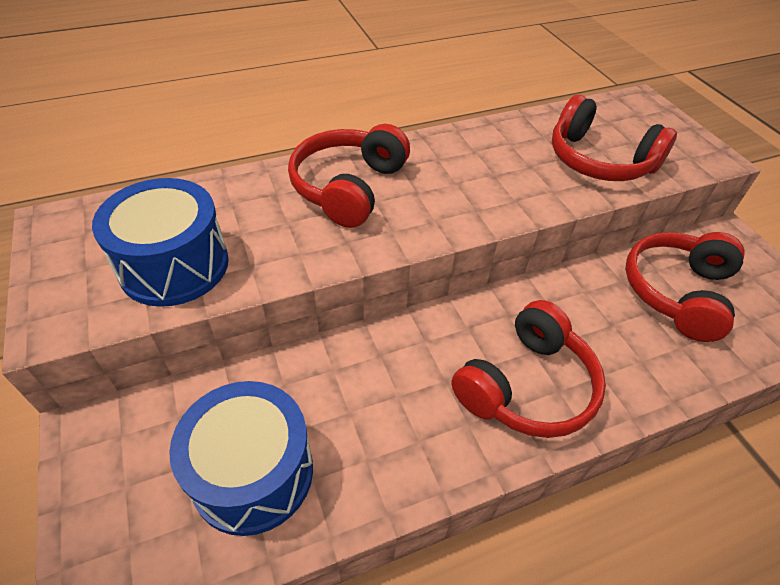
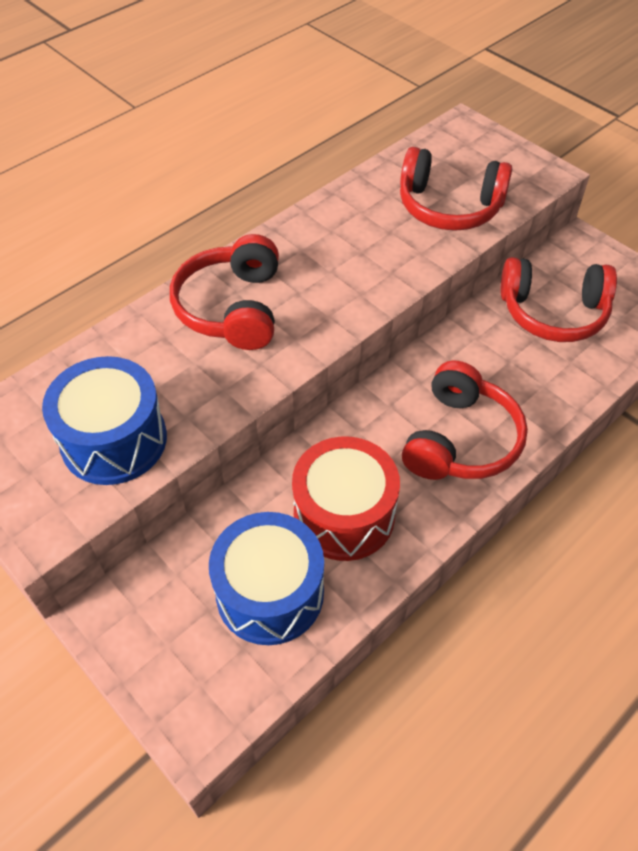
camera: 20 degrees left, 5 degrees up
red headphones [625,232,745,342] -> red headphones turned 90 degrees counterclockwise [501,257,617,342]
none -> red drum [292,436,400,561]

